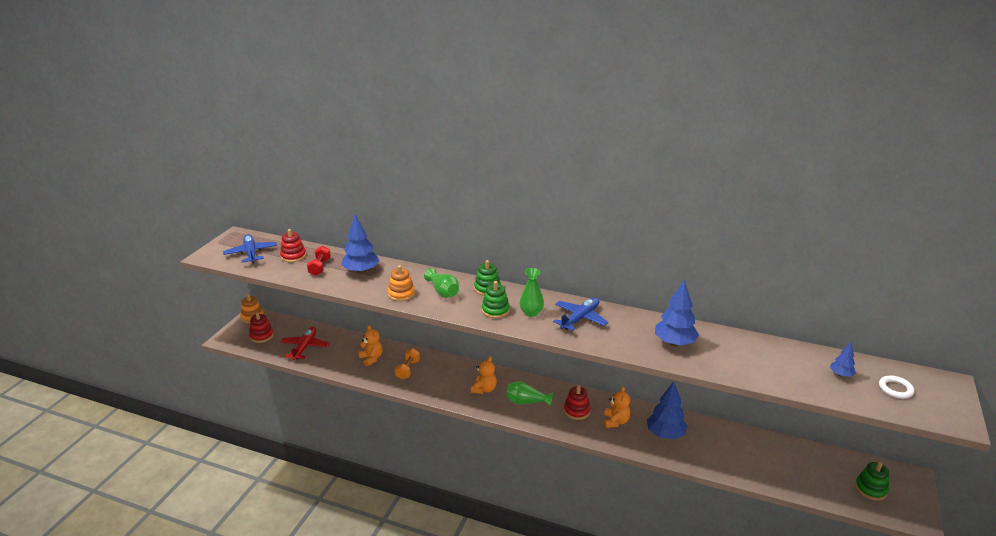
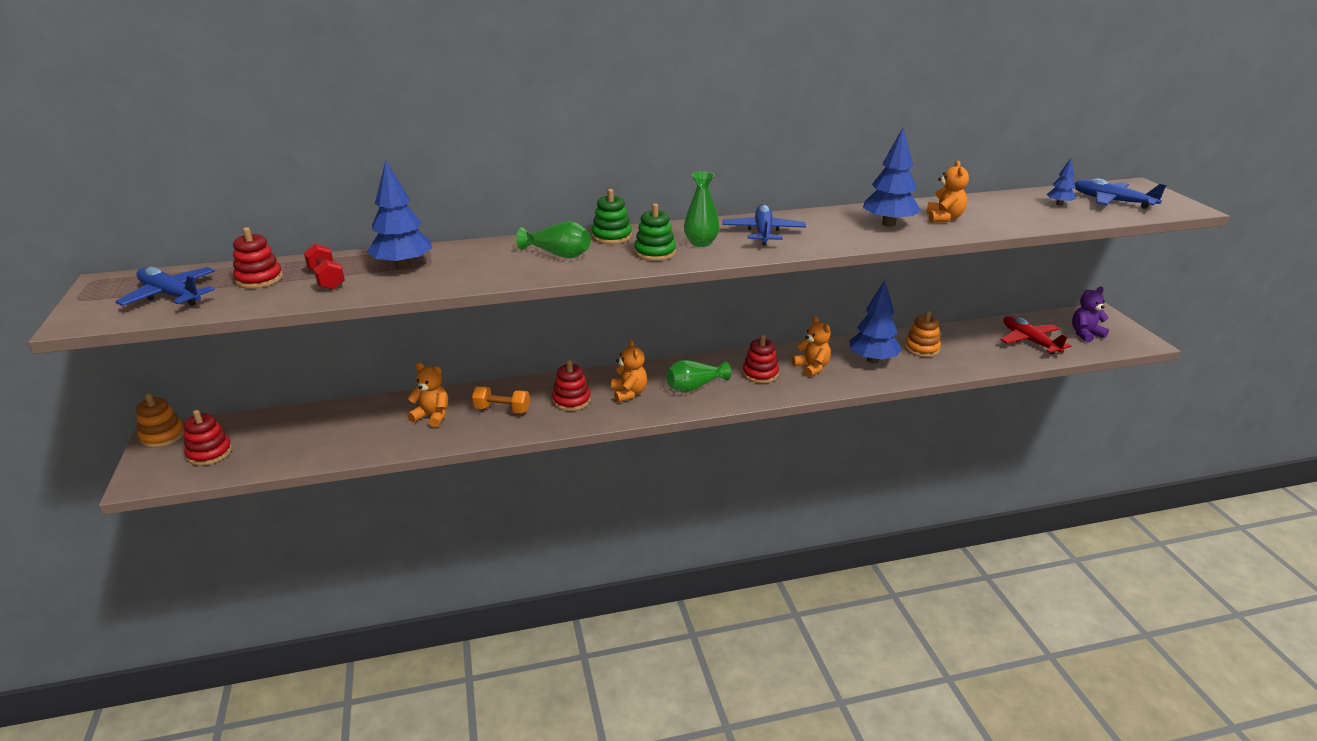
camera: 35 degrees left, 0 degrees up
red plane [281,327,329,360] -> red plane moved to [1000,316,1071,354]
orange stacking toy [388,265,415,302] -> orange stacking toy moved to [904,311,941,357]
orange dumbbell [395,348,420,379] -> orange dumbbell turned 60 degrees counterclockwise [472,386,530,413]
green stacking toy [855,462,889,501] -> purple teddy bear [1072,287,1109,343]
white ring [879,375,914,399] -> blue plane [1075,178,1166,209]
none -> red stacking toy [552,360,591,411]
none -> orange teddy bear [926,161,969,222]

